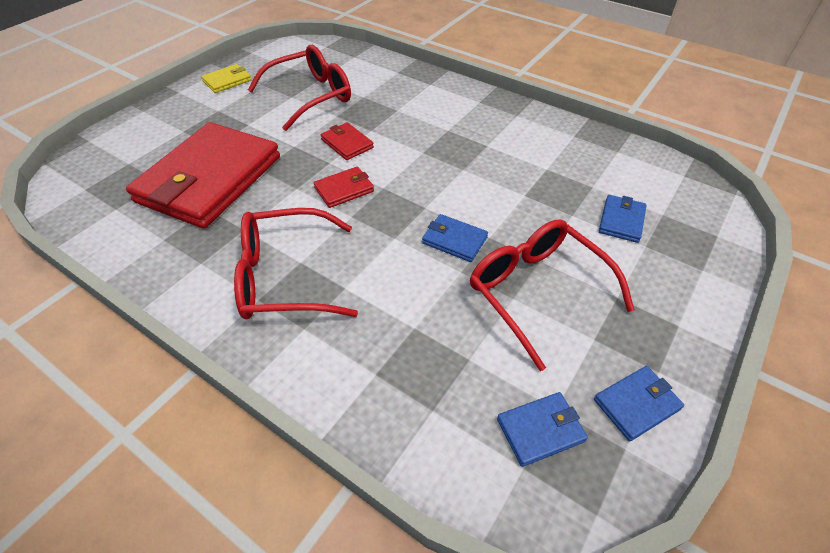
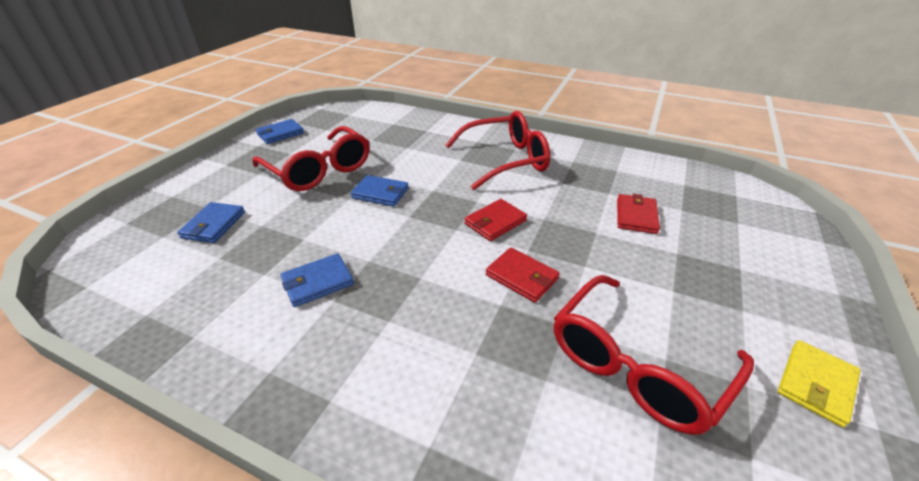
camera: 170 degrees right, 10 degrees down
red wallet [126,122,280,229] -> red wallet [617,194,660,234], size x0.40
blue wallet [497,392,588,467] -> blue wallet moved to [280,253,354,307]

